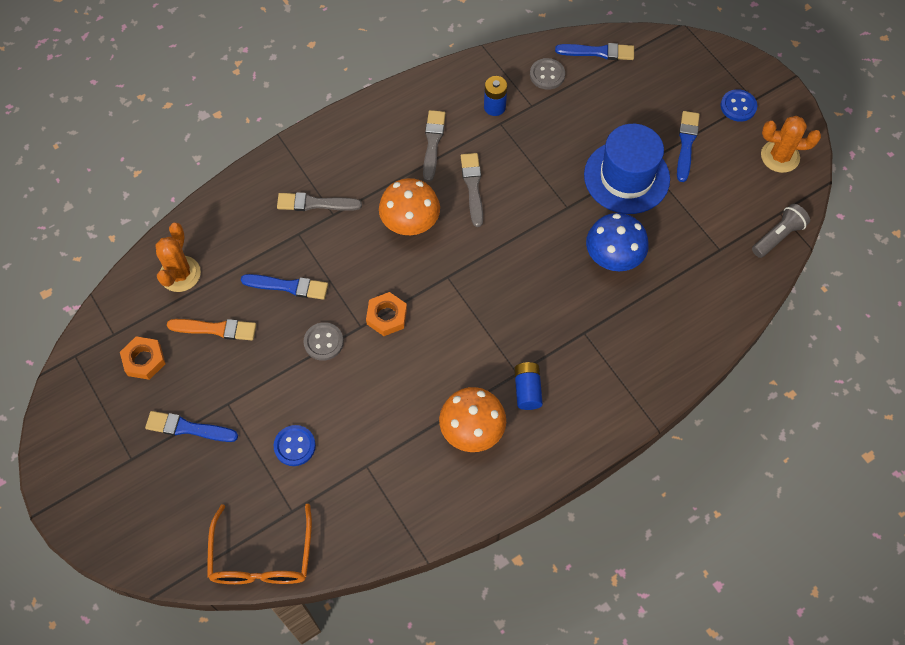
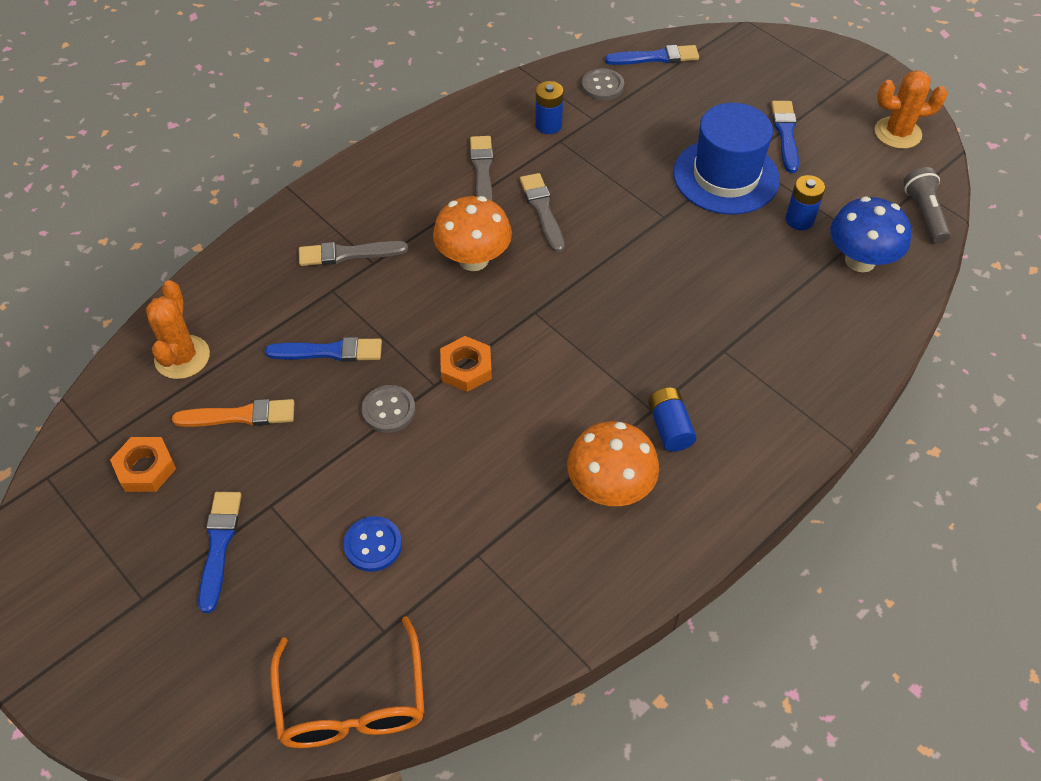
camera: 10 degrees left, 10 degrees down
blue brush [145,411,238,442] -> blue brush turned 90 degrees clockwise [198,492,242,613]
blue mushroom [586,213,649,271] -> blue mushroom moved to [830,197,911,272]
blue button [720,89,757,122] -> none
grey flashlight [752,204,810,258] -> grey flashlight turned 45 degrees counterclockwise [903,167,951,244]
none -> blue battery [785,175,825,230]

